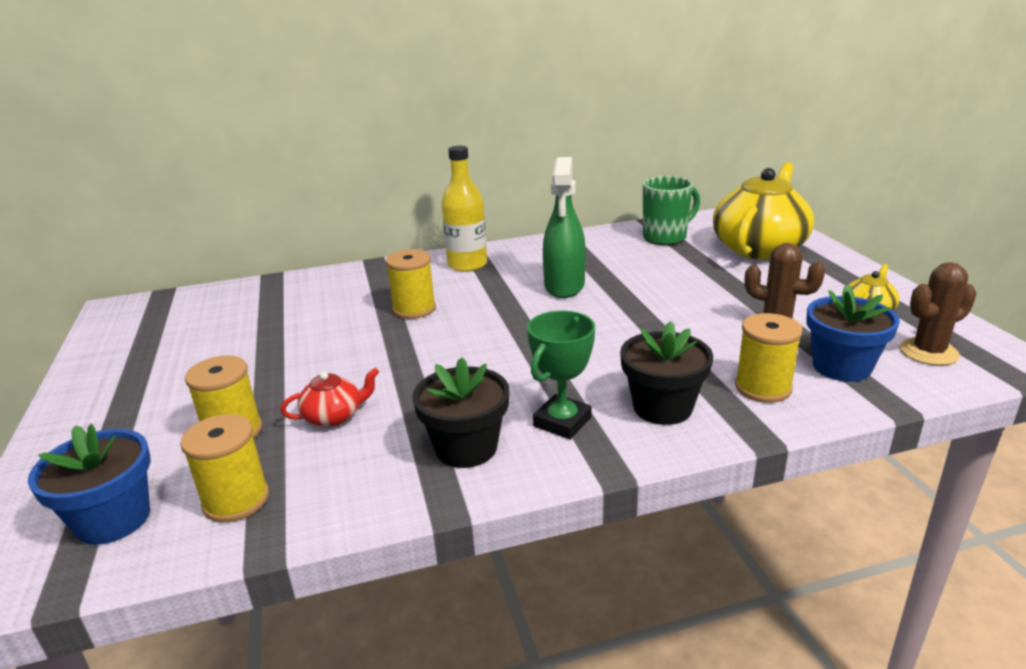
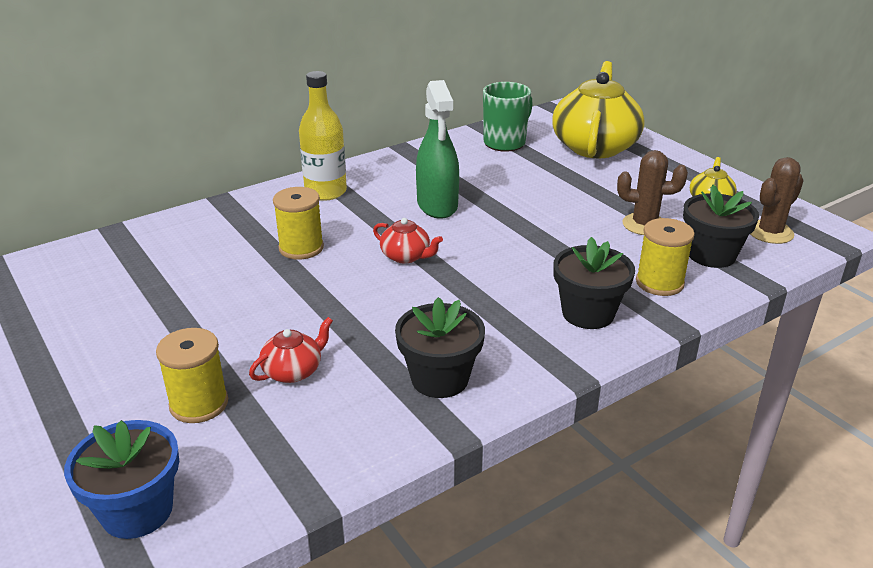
camera: 20 degrees left, 5 degrees up
yellow spool [180,414,269,522] -> none
green trophy [527,311,595,439] -> none
blue flower pot [806,284,900,382] -> black flower pot [683,185,759,268]
none -> red teapot [373,218,443,263]

